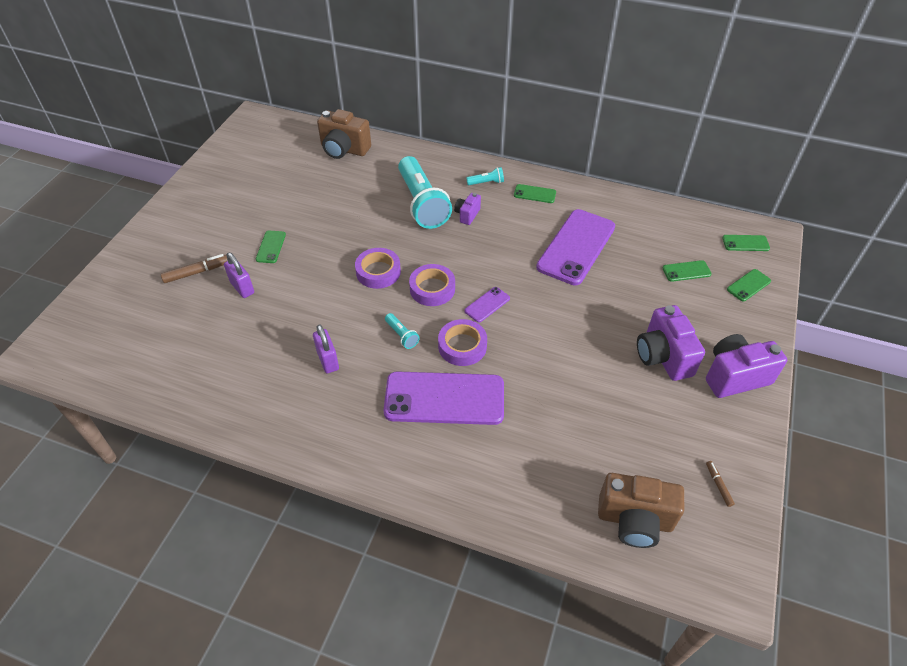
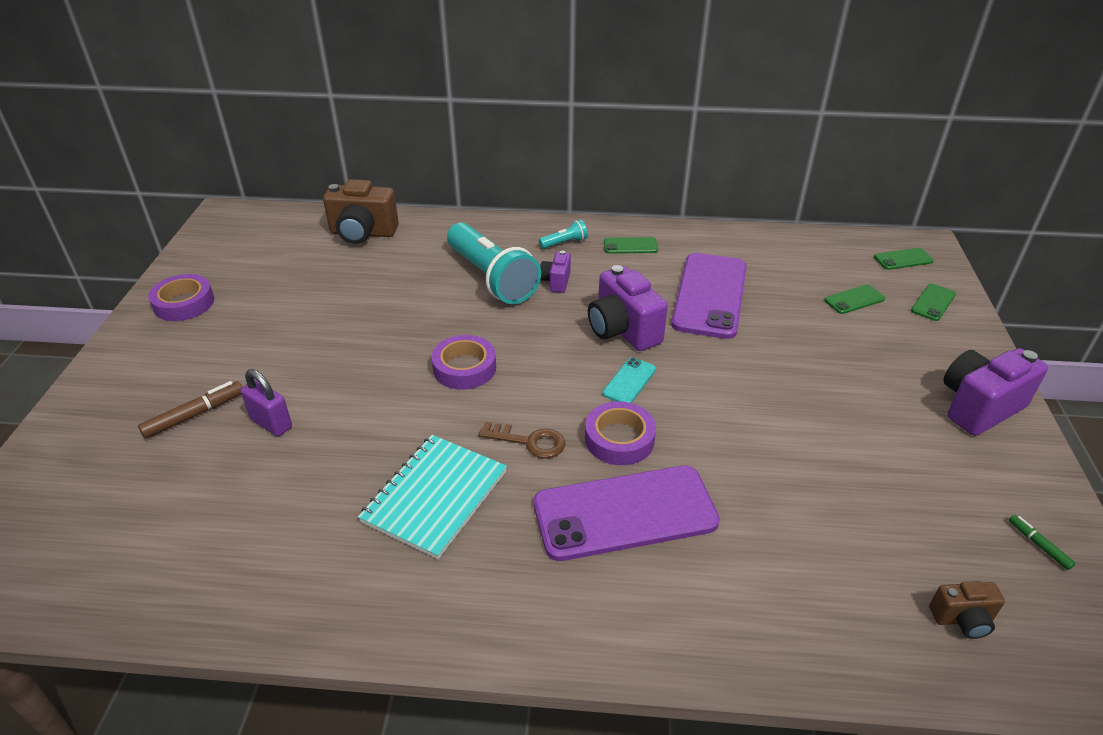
camera: 15 degrees left, 10 degrees down
green phone [256,231,286,263] -> none
purple padlock [313,324,339,373] -> turquoise notebook [358,435,507,559]
turquoise flashlight [385,313,420,349] -> brown key [478,422,565,459]
purple tape [409,264,455,306] -> purple tape moved to [149,274,214,321]
purple phone [464,287,510,322] -> turquoise phone [602,357,656,403]
brown camera [598,473,684,548] -> brown camera [929,581,1005,639], size x0.53
purple camera [637,305,705,381] -> purple camera moved to [588,265,668,351]
brown marker [706,461,735,507] -> green marker [1009,515,1076,570]

